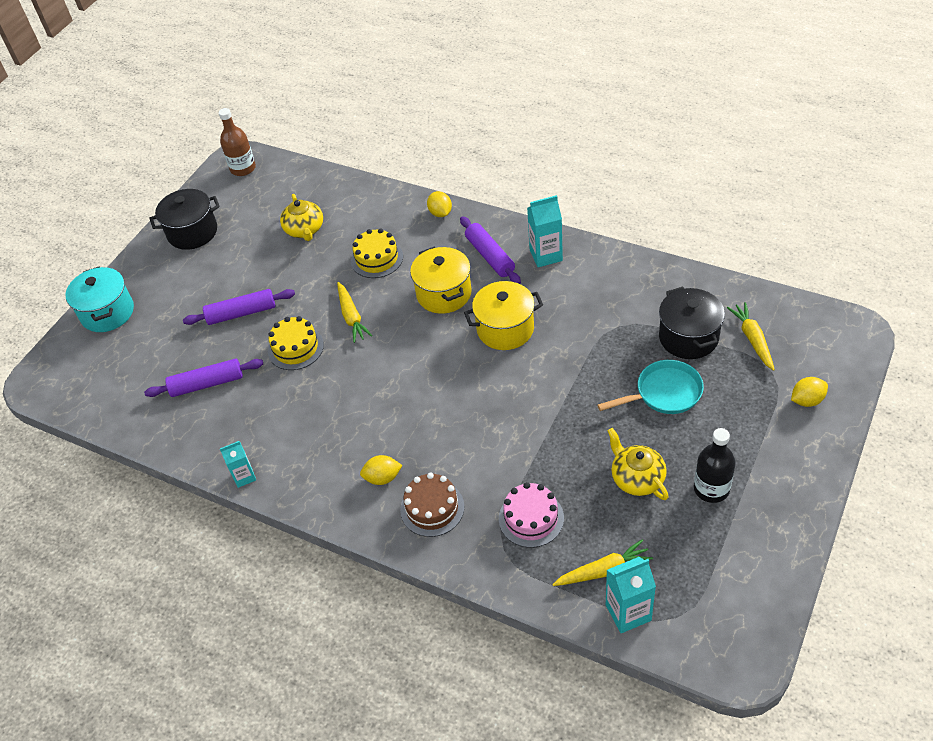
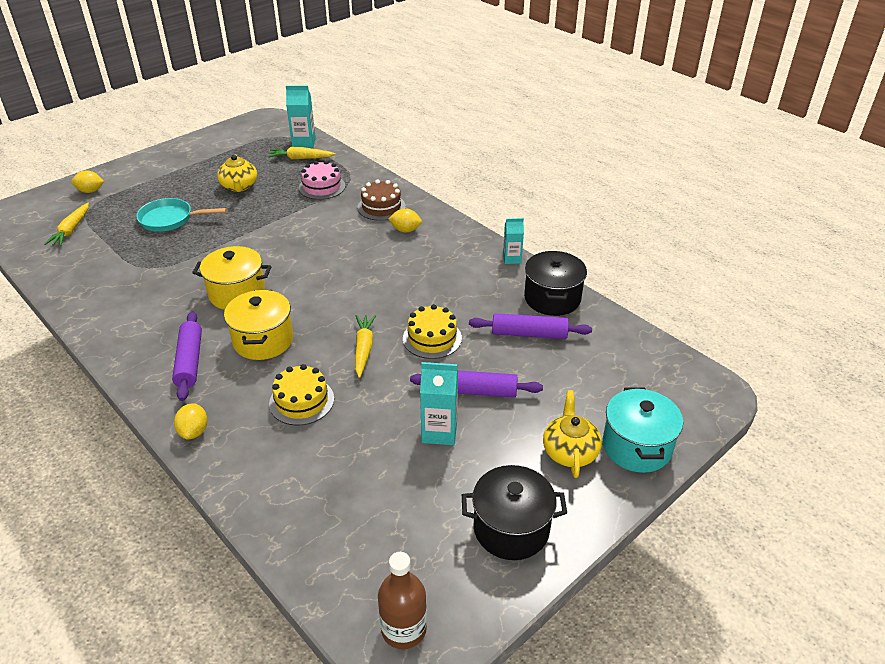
camera: 165 degrees left, 10 degrees down
yellow teapot [280,194,323,241] -> yellow teapot moved to [543,390,602,478]
turquoise carton [527,195,563,267] -> turquoise carton moved to [420,362,458,445]
black pot [659,287,725,359] -> black pot moved to [524,251,587,316]
black bottle [694,428,736,503] -> none

